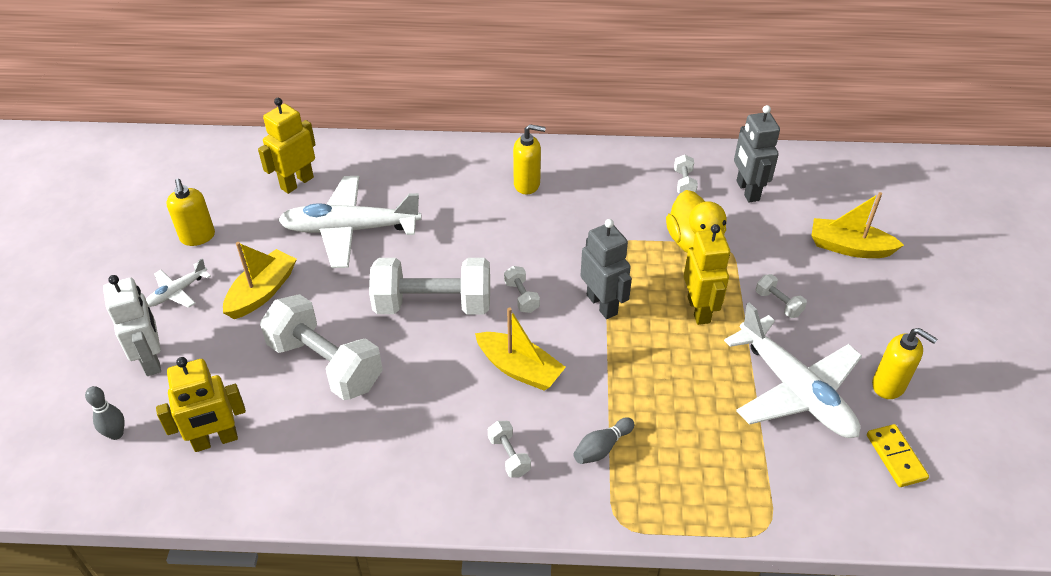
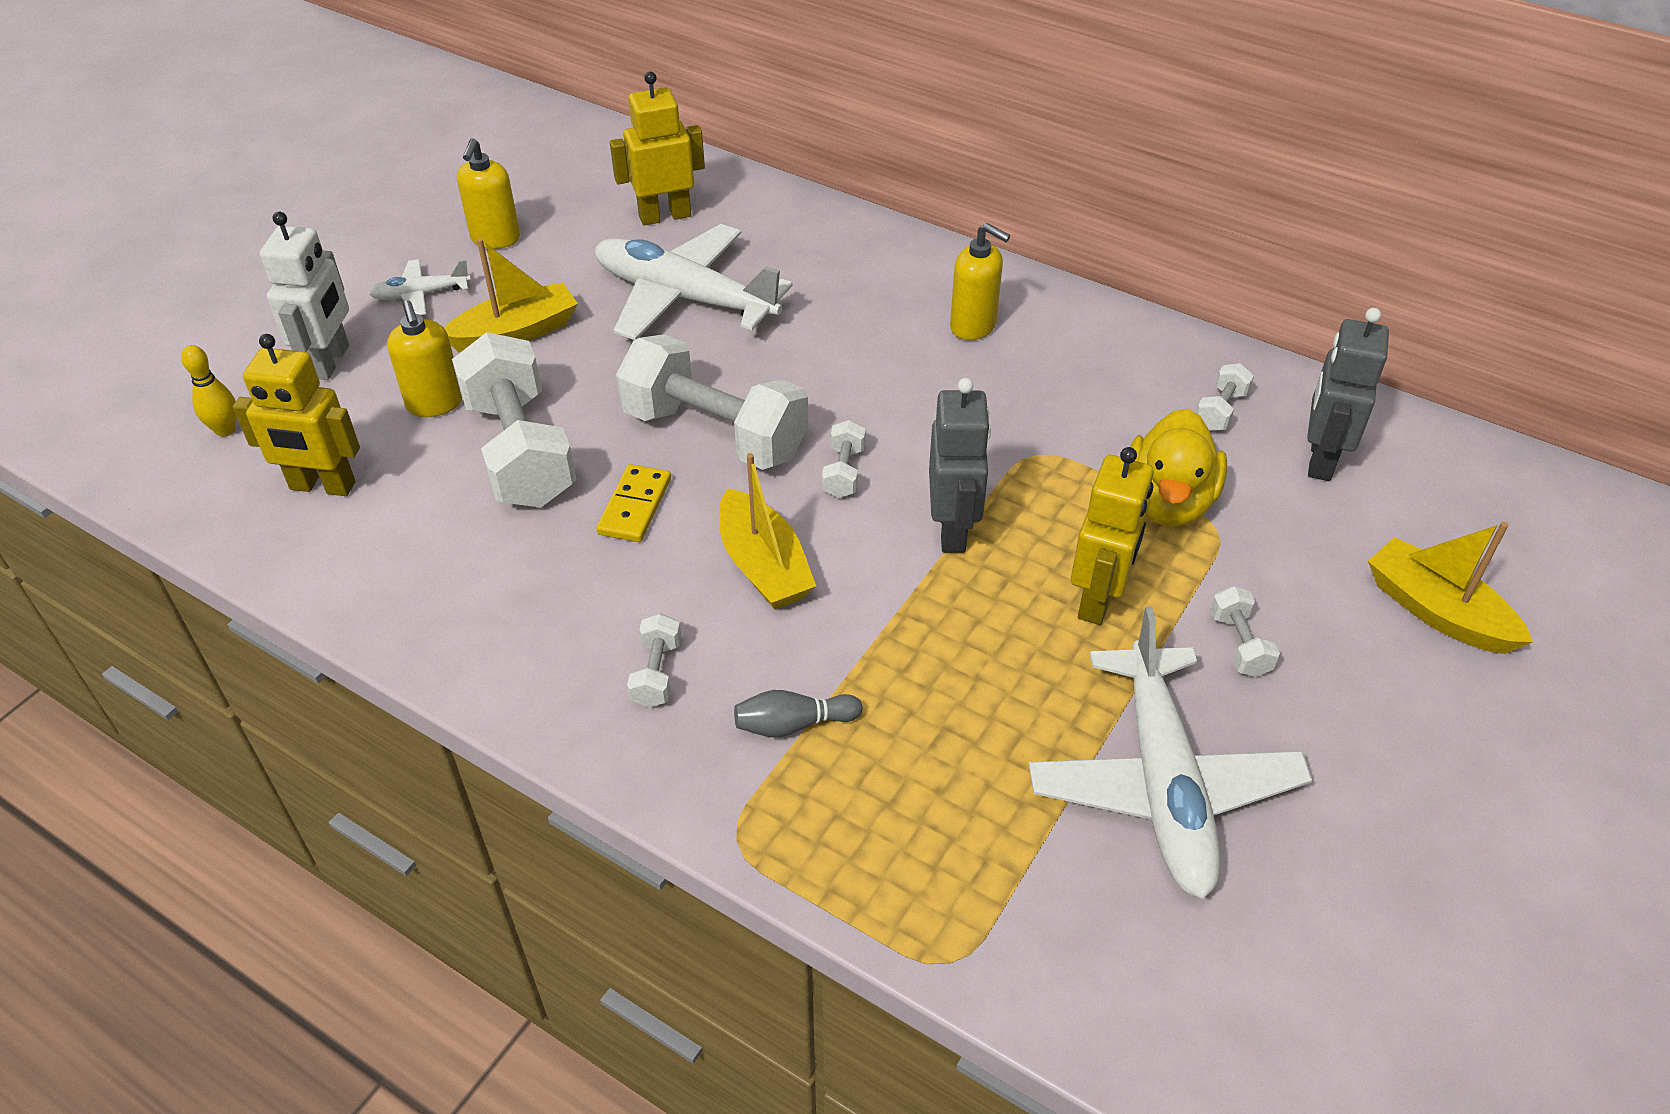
camera: 30 degrees right, 0 degrees up
grey bowling pin [85,386,125,440] -> yellow bowling pin [181,345,237,437]
yellow domino [867,424,929,487] -> yellow domino moved to [596,464,671,542]
yellow soap dispenser [872,328,937,399] -> yellow soap dispenser moved to [387,300,462,417]

